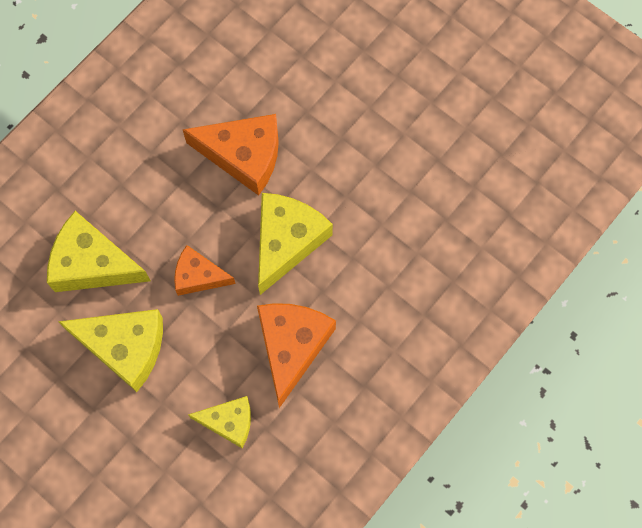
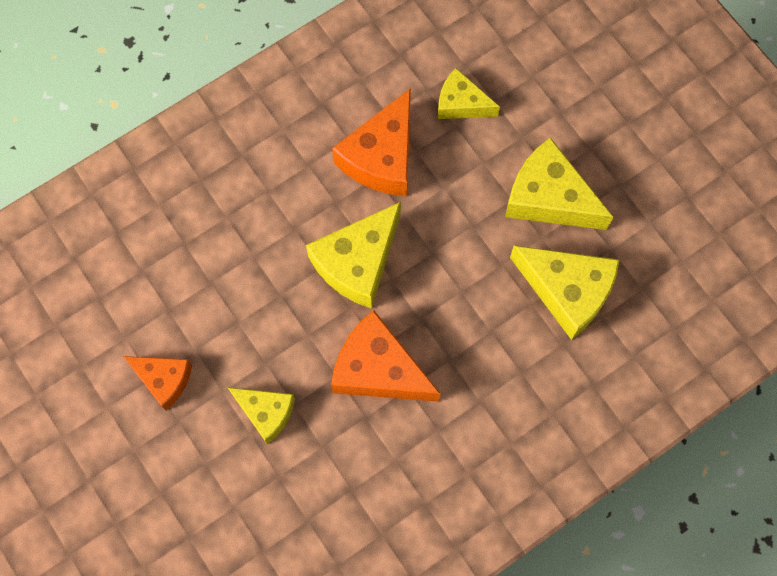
camera: 165 degrees left, 0 degrees up
orange cheese [174,245,236,296] -> orange cheese moved to [123,356,192,410]
none -> yellow cheese [227,387,295,444]

